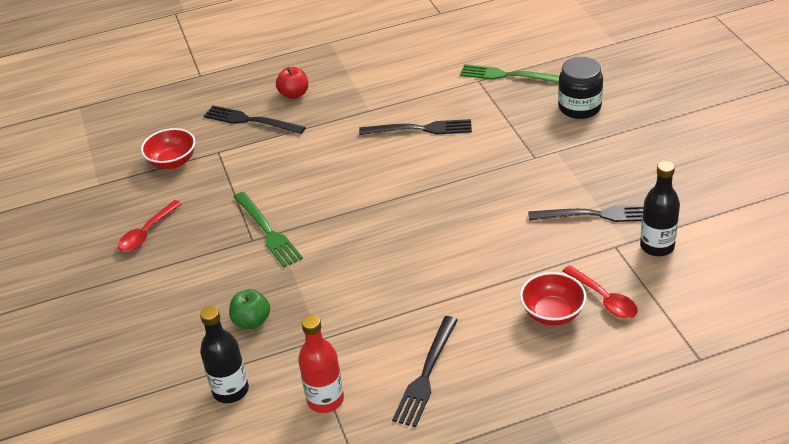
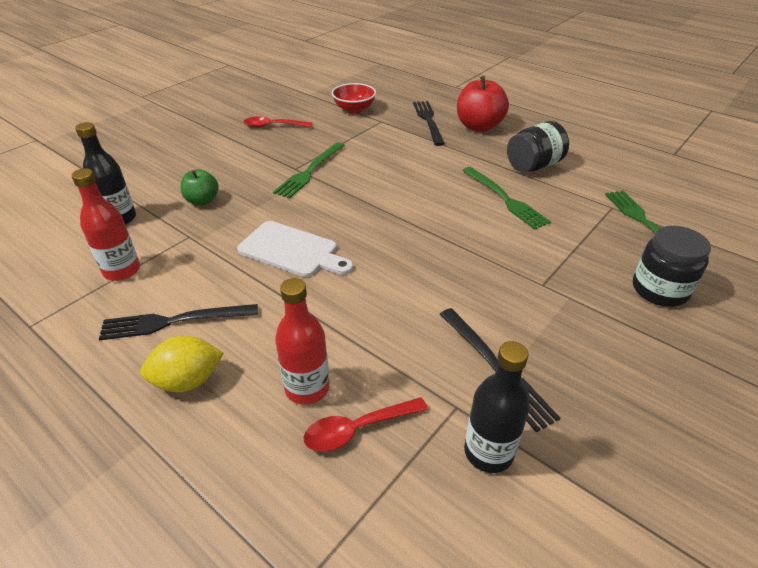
camera: 55 degrees right, 0 degrees up
red apple [276,67,308,99] -> red apple [457,76,509,132], size x1.70
black fork [359,119,472,135] -> green fork [462,167,551,230]
red bowl [520,272,587,326] -> red bottle [275,278,330,405]
red spoon [563,265,638,319] -> red spoon turned 45 degrees clockwise [304,397,428,452]
none -> yellow lemon [140,336,224,392]
none -> white cutting board [237,221,353,277]
none -> black jar [507,121,569,172]

